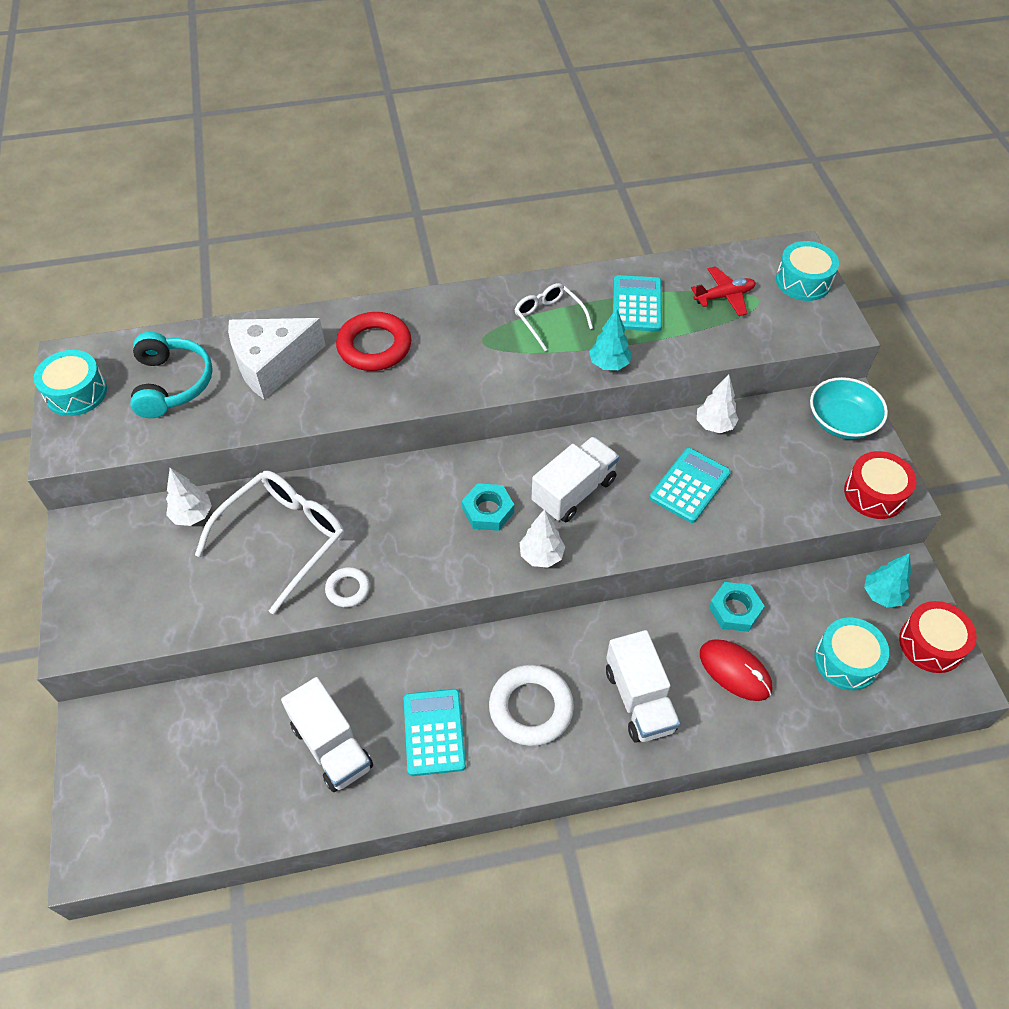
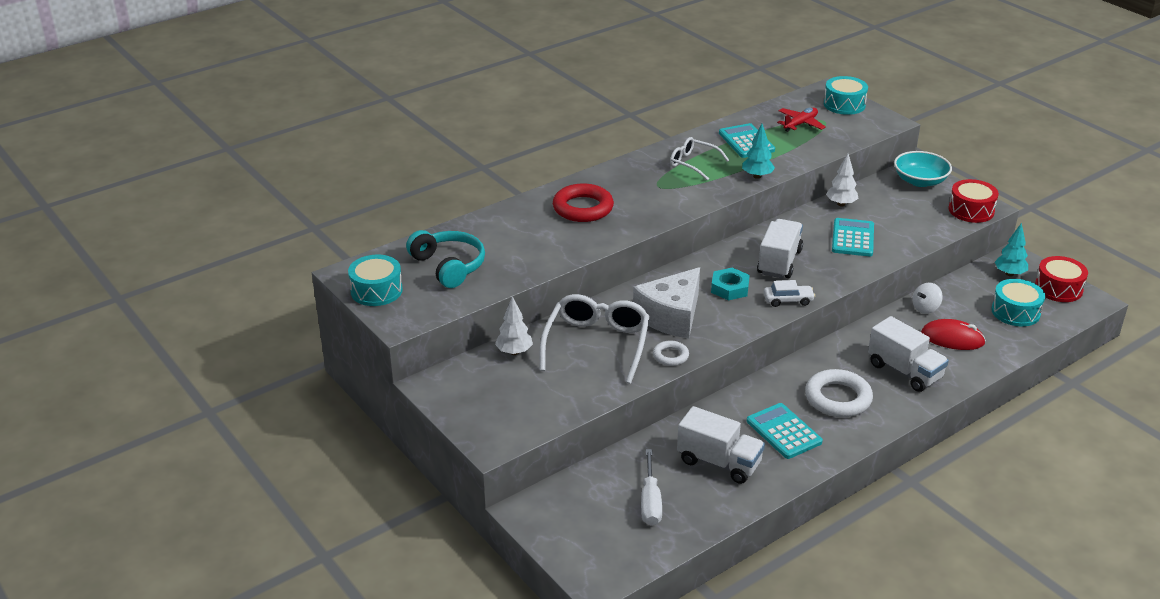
camera: 25 degrees left, 20 degrees down
white cheese [228,318,326,400] -> white cheese moved to [633,267,700,338]
white tree [520,509,565,568] -> white car [764,280,815,307]
turquoise nut [709,582,764,632] -> white spinning top [913,282,943,314]
none -> white screwdriver [641,449,662,526]

